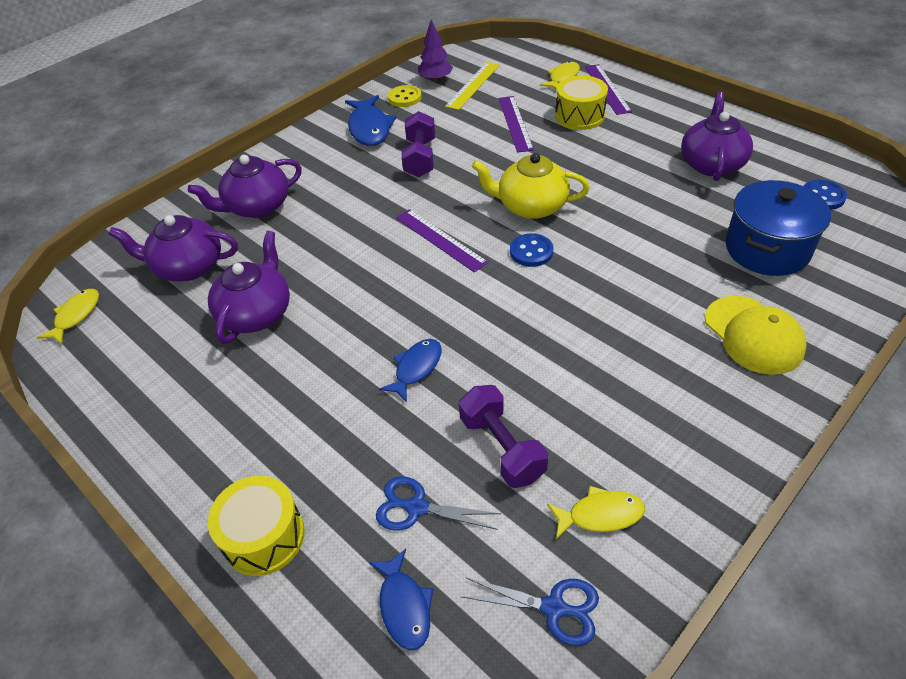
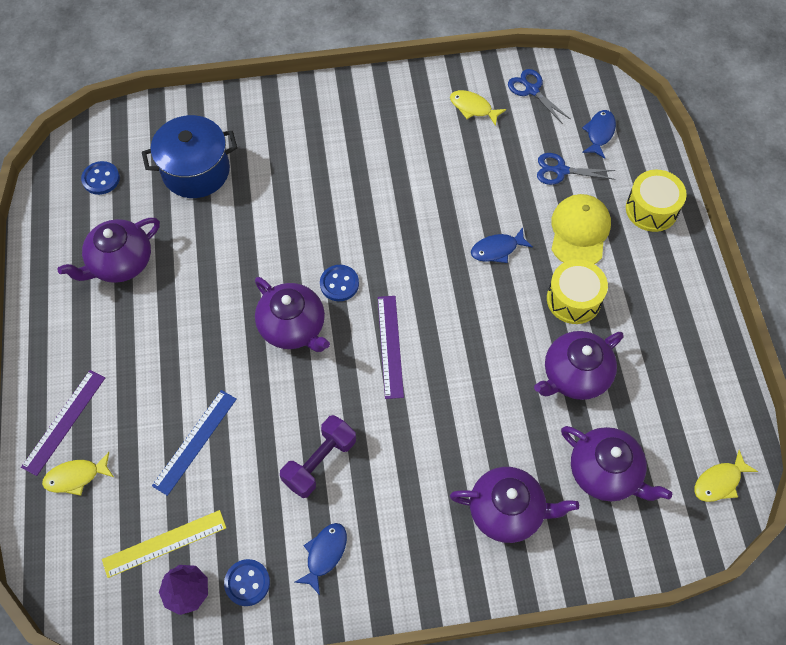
camera: 145 degrees left, 15 degrees up
blue fish [345,95,397,146] -> blue fish [294,523,347,595], size x0.64
blue scissors [376,476,501,531] -> blue scissors turned 135 degrees clockwise [537,153,615,185]
yellow button [388,85,422,107] -> blue button [224,559,270,606]
purple dumbbell [459,385,548,488] -> none
yellow teapot [472,153,590,219] -> purple teapot [255,277,330,352]
purple ruler [499,96,534,153] -> blue ruler [152,390,237,496]
yellow drum [555,75,608,130] -> yellow drum moved to [547,259,608,324]
yellow cap [705,296,807,375] -> yellow cap moved to [551,194,611,264]

